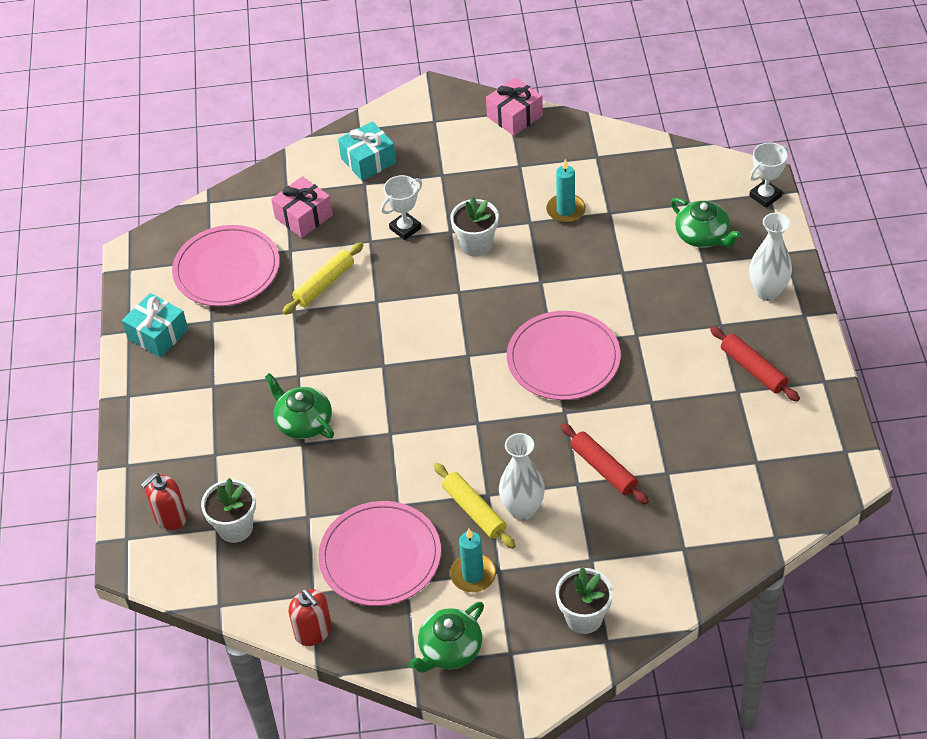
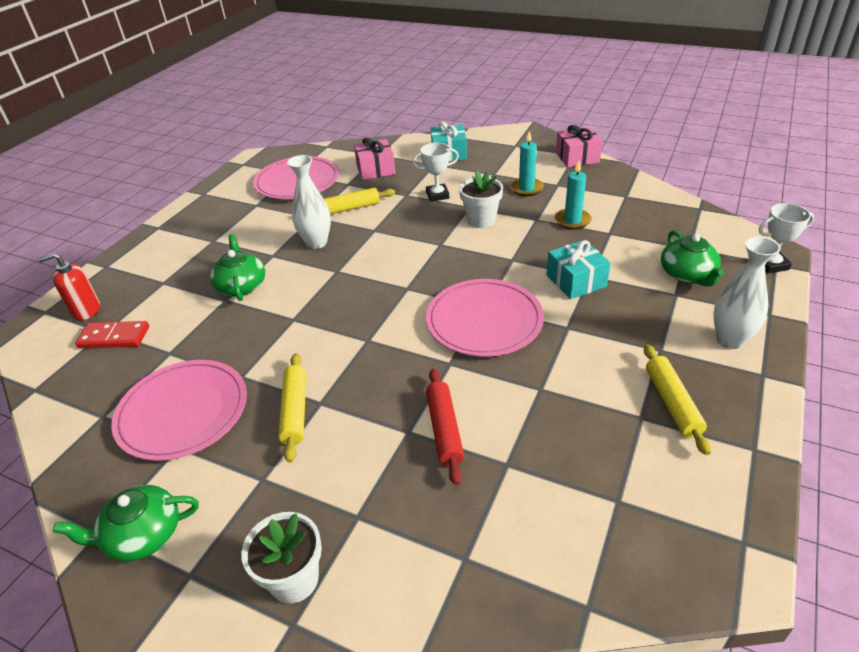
camera: 30 degrees right, 10 degrees down
turquoise gift [122,293,188,358] -> turquoise gift moved to [546,240,611,299]
white flower pot [201,478,256,543] -> red domino [75,321,149,348]
red soap dispenser [288,589,332,646] -> none
turquoise candle [450,529,496,592] -> turquoise candle moved to [510,130,544,196]
white vase [499,433,545,521] -> white vase moved to [287,155,331,249]
red rolling pin [710,326,800,402] -> yellow rolling pin [644,344,711,455]

